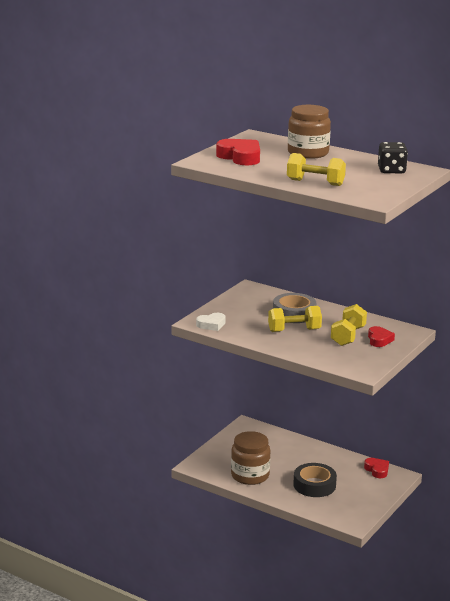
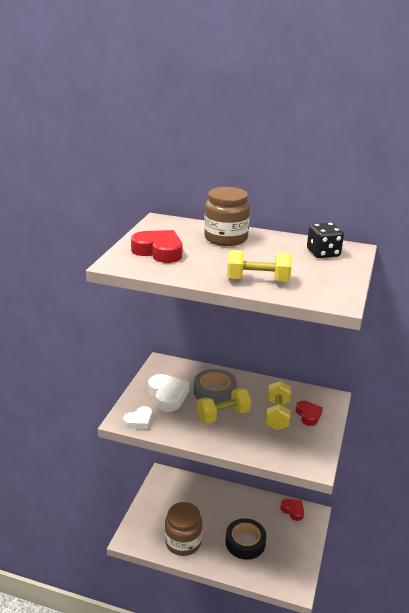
camera: 15 degrees left, 5 degrees up
none -> white heart [148,374,189,412]

